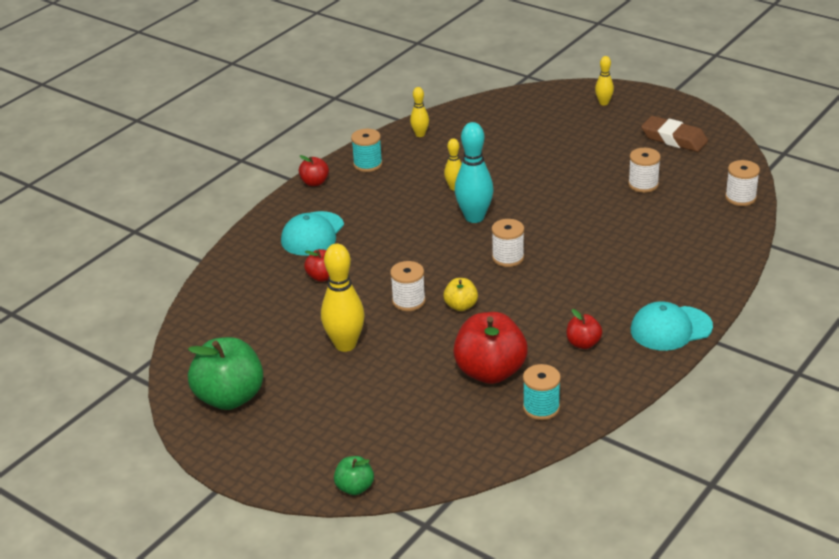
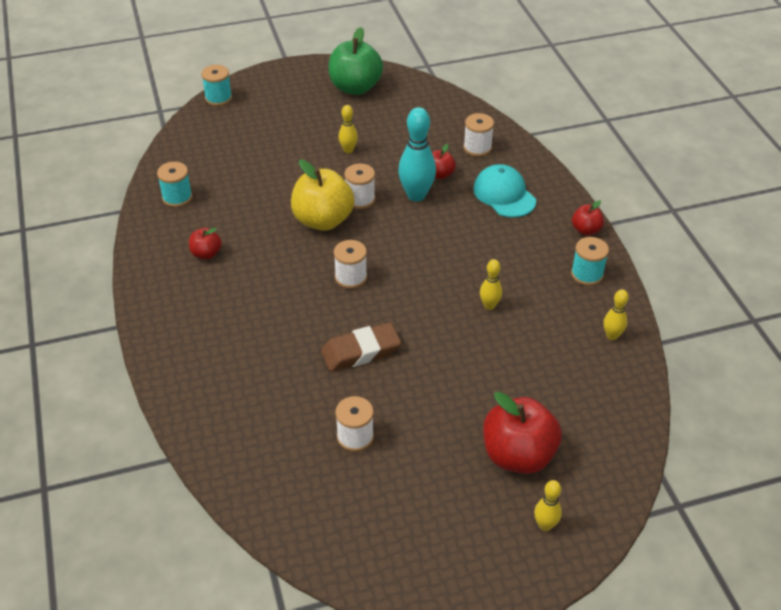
camera: 125 degrees right, 10 degrees up
yellow bowling pin [321,244,365,352] -> yellow bowling pin [338,105,358,153], size x0.54
green apple [334,456,374,495] -> turquoise spool [201,65,232,106]
yellow apple [443,278,478,311] -> yellow apple [291,160,355,231], size x2.00
red apple [453,312,528,384] -> red apple moved to [483,392,562,474]
turquoise bowling pin [455,122,494,223] -> turquoise bowling pin moved to [398,107,436,202]
turquoise cap [631,301,713,351] -> none
brown eraser [641,116,708,152] -> brown eraser moved to [321,323,401,372]
white spool [725,160,760,206] -> white spool moved to [464,113,494,157]

